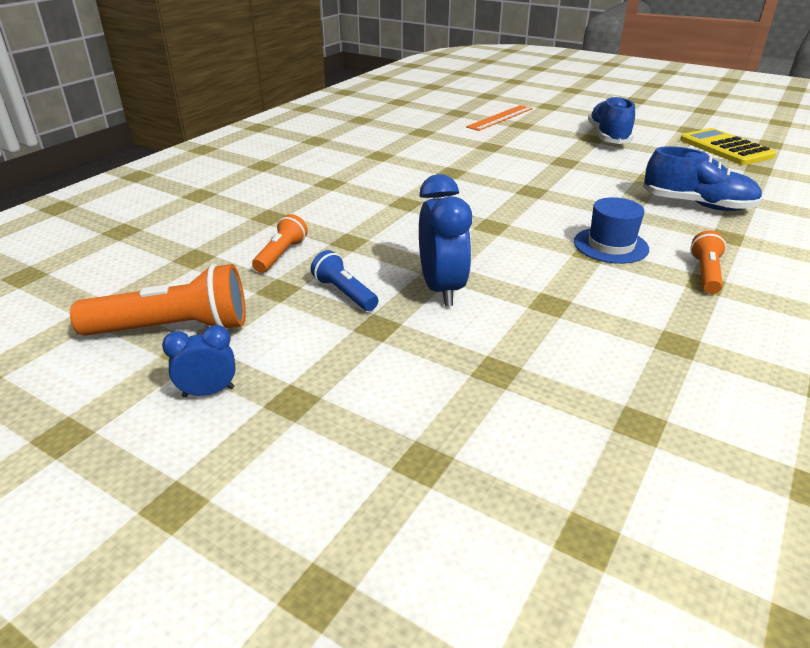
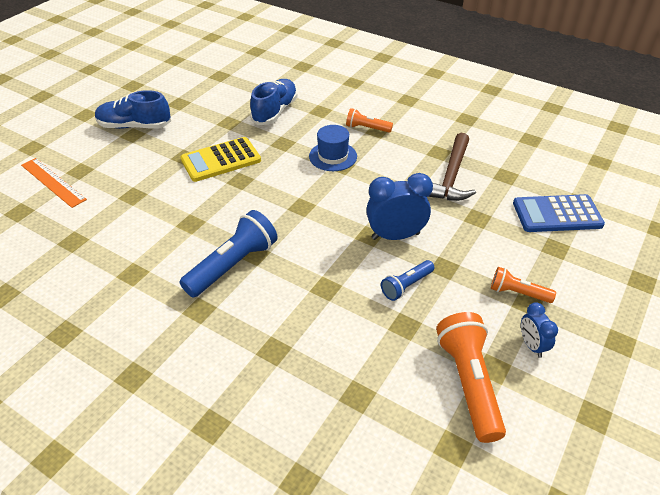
camera: 90 degrees left, 10 degrees up
orange flashlight [252,214,308,273] -> orange flashlight moved to [491,267,556,303]
yellow calculator [680,128,776,165] -> yellow calculator moved to [180,137,261,182]
none -> blue flashlight [179,210,278,298]
none -> brown hammer [429,133,476,201]
none -> blue calculator [513,194,605,232]

